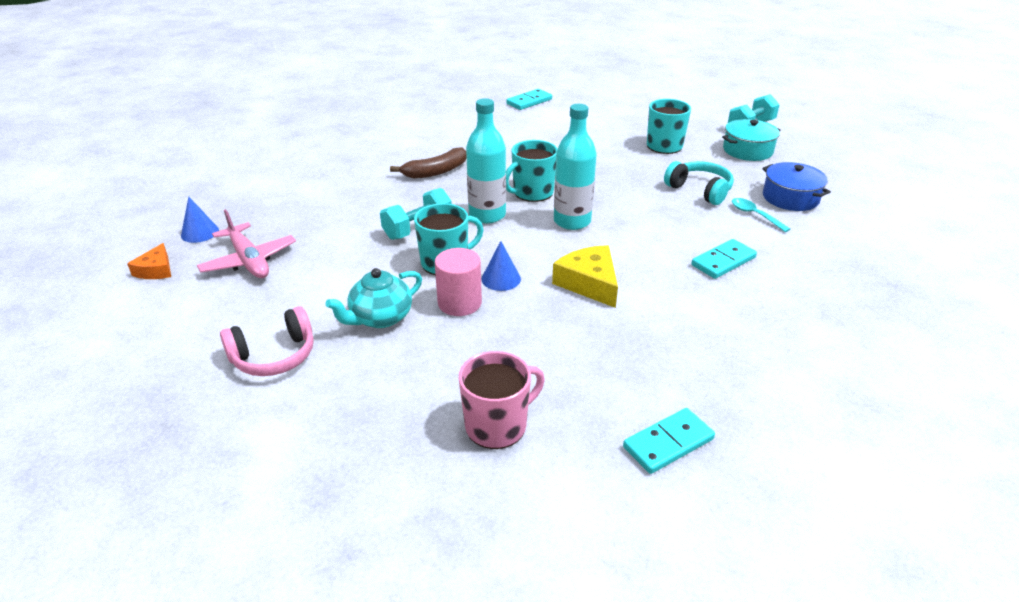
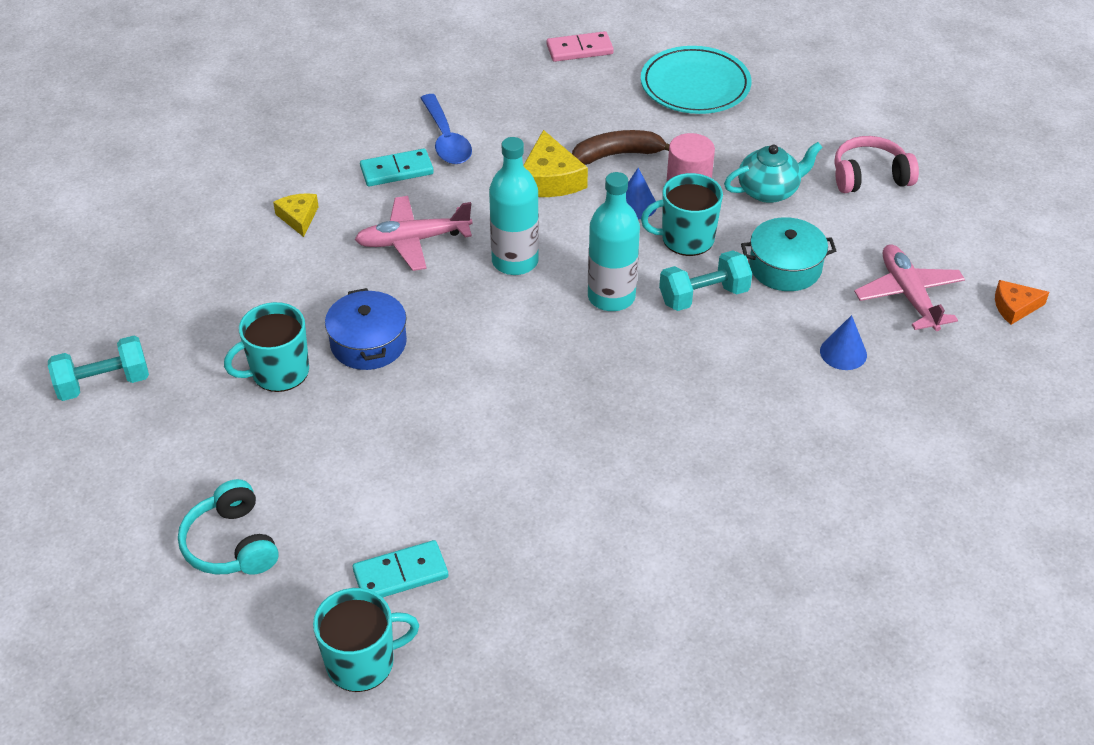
camera: 160 degrees left, 10 degrees up
orange cheese [127,243,171,279] -> orange cheese turned 120 degrees counterclockwise [995,280,1049,325]
blue cone [181,197,219,243] -> blue cone moved to [820,315,867,370]
brown banana [390,147,467,179] -> brown banana moved to [572,130,670,165]
pink mug [459,351,545,449] -> turquoise plate [641,46,751,114]
turquoise mug [506,140,557,202] -> turquoise mug moved to [313,588,419,692]
turquoise domino [623,408,715,474] -> pink domino [547,31,614,62]
turquoise headphones [664,161,734,205] -> turquoise headphones moved to [178,479,279,575]
turquoise pot [722,119,781,161] -> turquoise pot moved to [741,217,836,291]
turquoise spoon [732,198,790,232] -> yellow cheese [273,193,319,237]
blue pot [763,162,831,211] -> blue pot moved to [325,288,407,370]
none -> pink plane [355,196,473,271]
none -> blue spoon [421,94,472,164]

